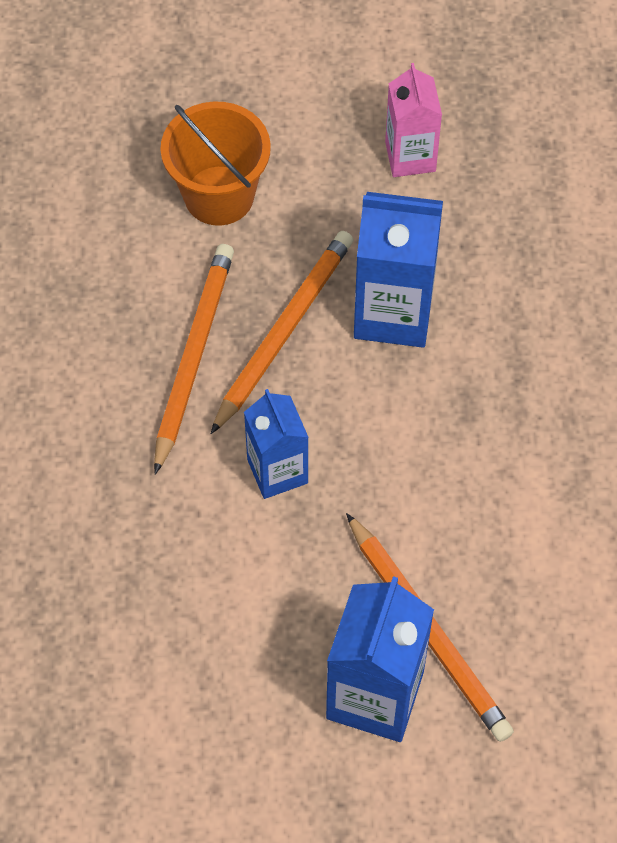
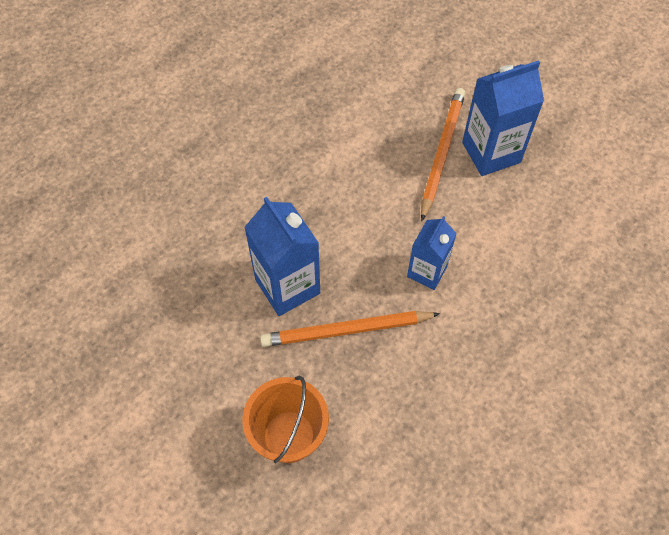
camera: 130 degrees left, 0 degrees up
orange pencil [154,244,234,475] -> none
pink carton [385,63,442,177] -> none

